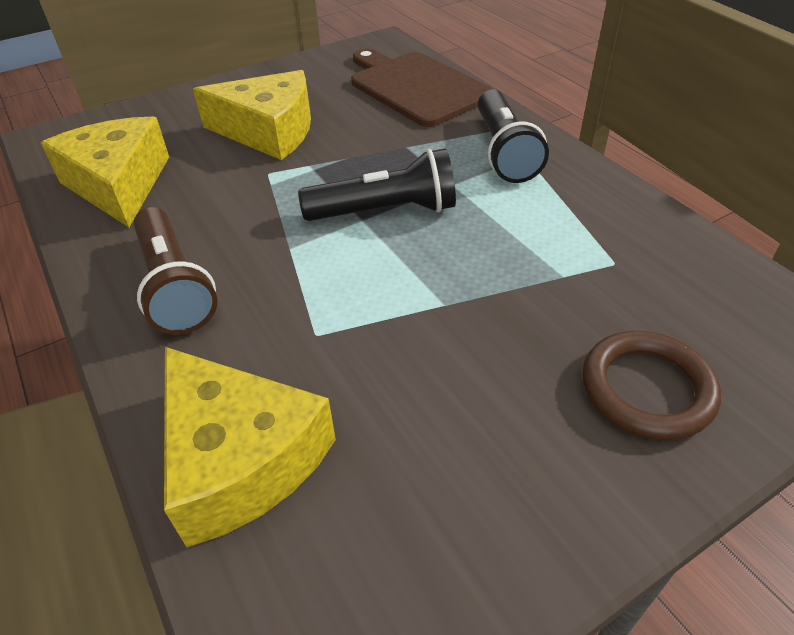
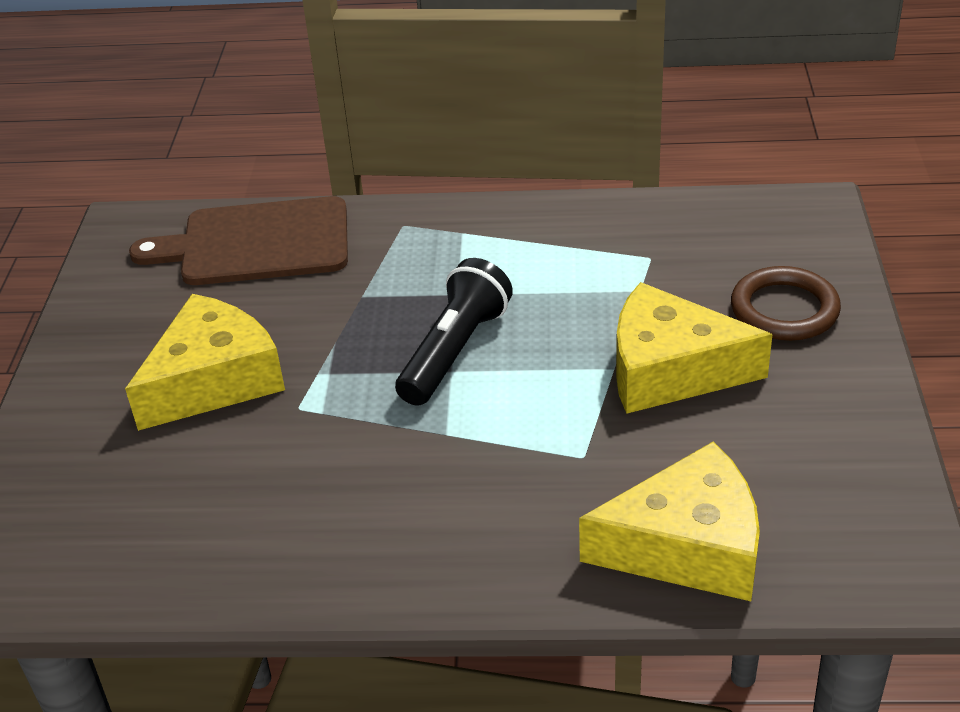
camera: 55 degrees left, 5 degrees down
yellow cheese [41,117,169,227] -> yellow cheese moved to [616,282,773,414]
brown flashlight [134,207,218,335] -> none
black flashlight [478,89,549,183] -> none

